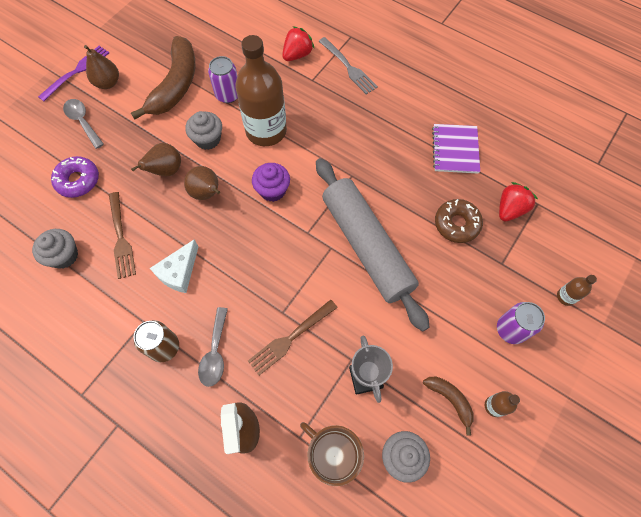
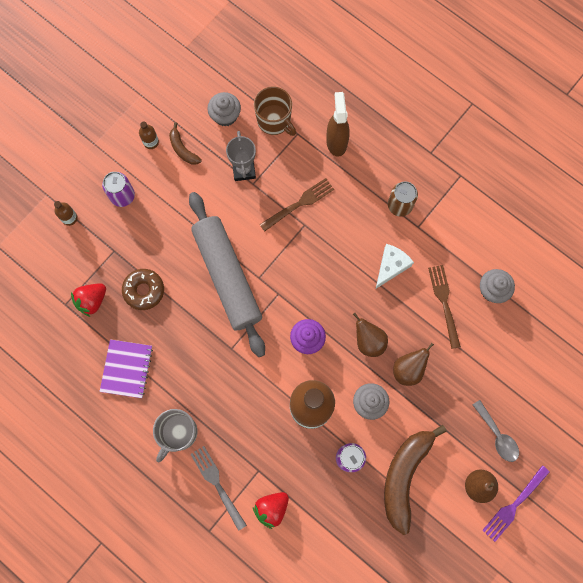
camera: 175 degrees left, 10 degrees up
purple donut [51,156,99,198] -> none
grey spoon [198,307,228,387] -> none
none -> grey mug [153,409,197,463]

